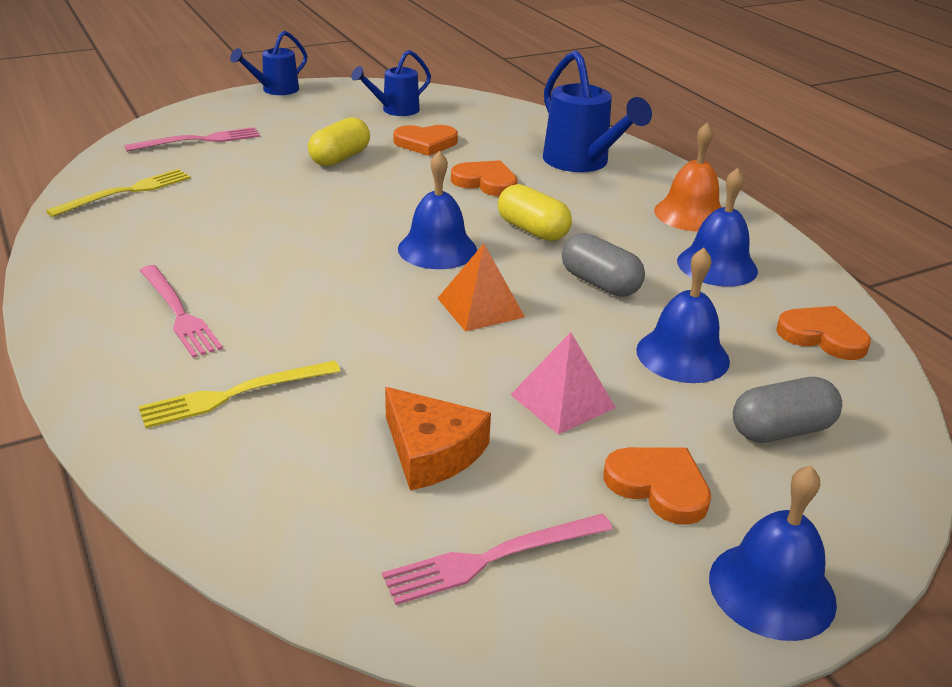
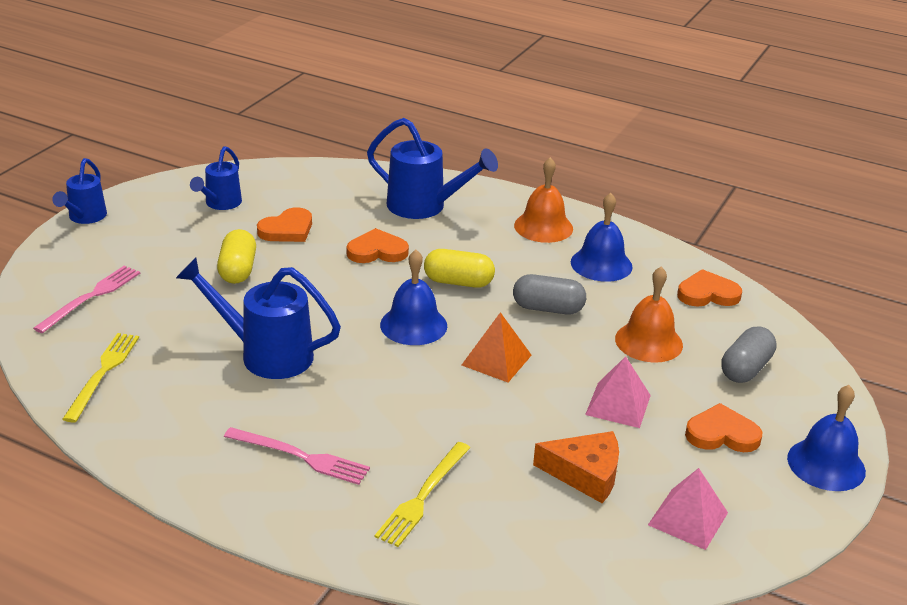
camera: 35 degrees left, 0 degrees up
pink fork [382,513,613,605] -> pink pyramid [648,468,728,550]
blue bell [636,248,730,383] -> orange bell [615,266,683,362]
none -> blue watering can [176,257,341,379]

